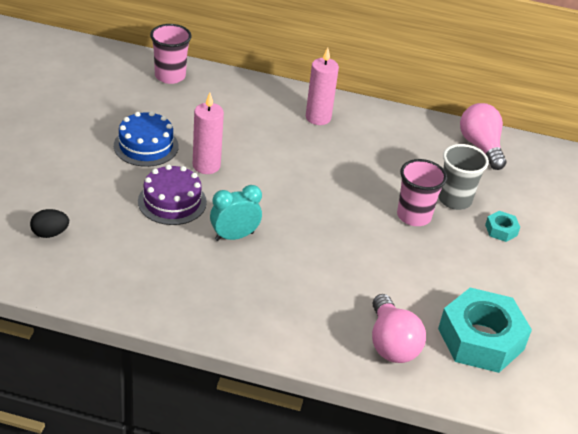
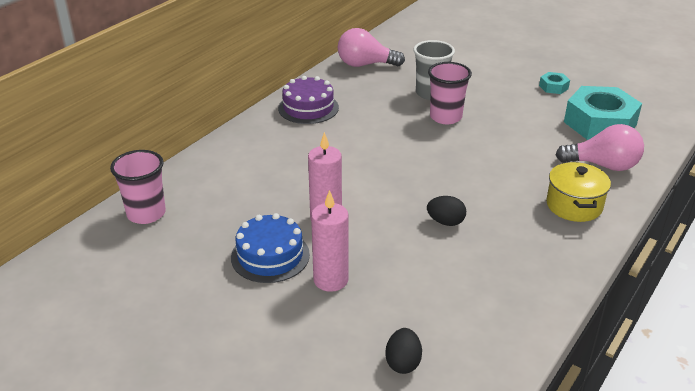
camera: 65 degrees left, 5 degrees down
purple cake [138,164,207,225] -> purple cake moved to [278,76,339,124]
turquoise clock [210,185,262,241] -> black egg [427,196,466,226]
pink candle [306,47,339,125] -> pink candle moved to [311,190,349,292]
turquoise nut [485,211,520,242] -> turquoise nut moved to [539,72,570,94]
none -> yellow pot [546,162,611,222]

